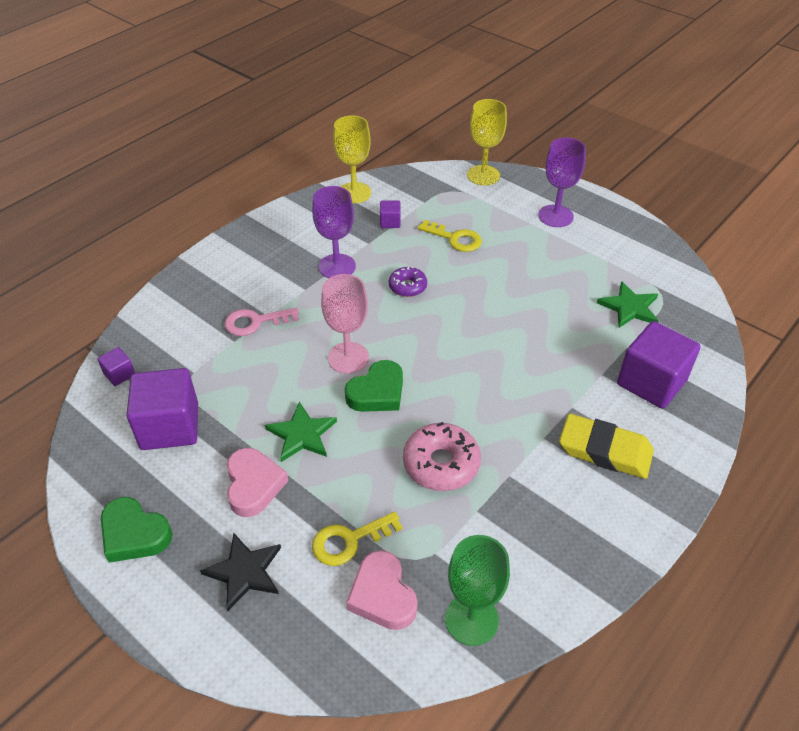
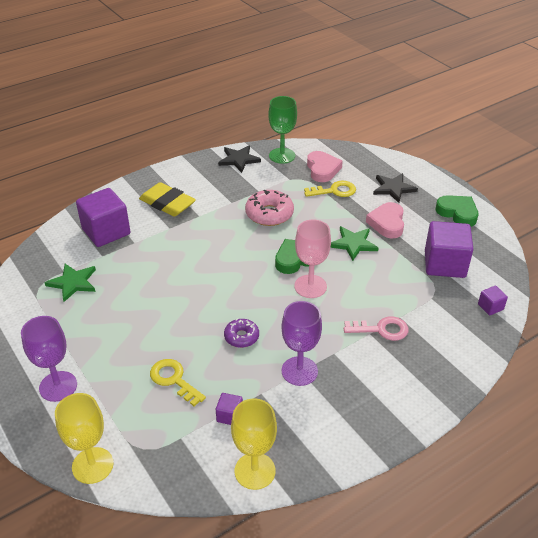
camera: 165 degrees left, 5 degrees down
none -> black star [218,145,261,173]

